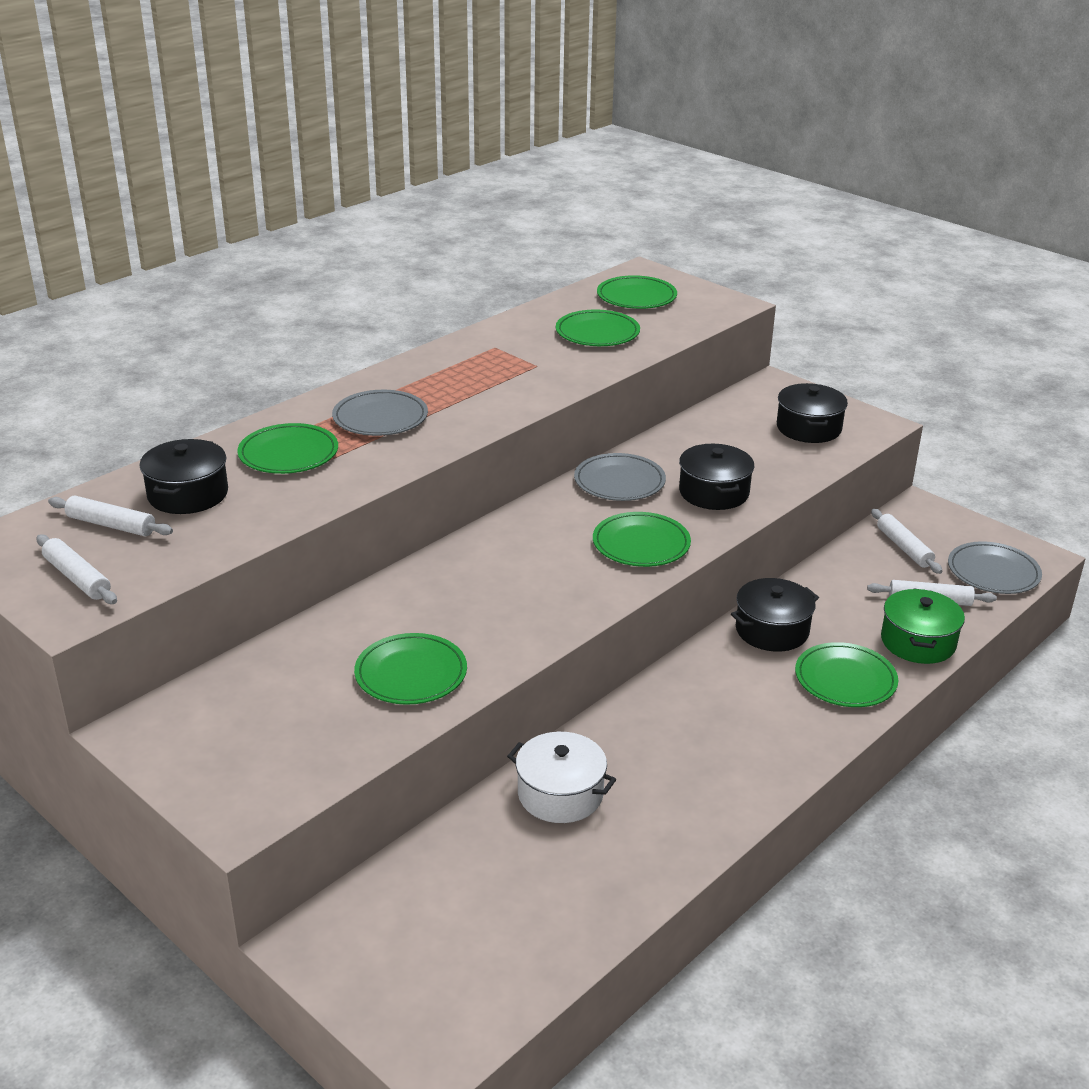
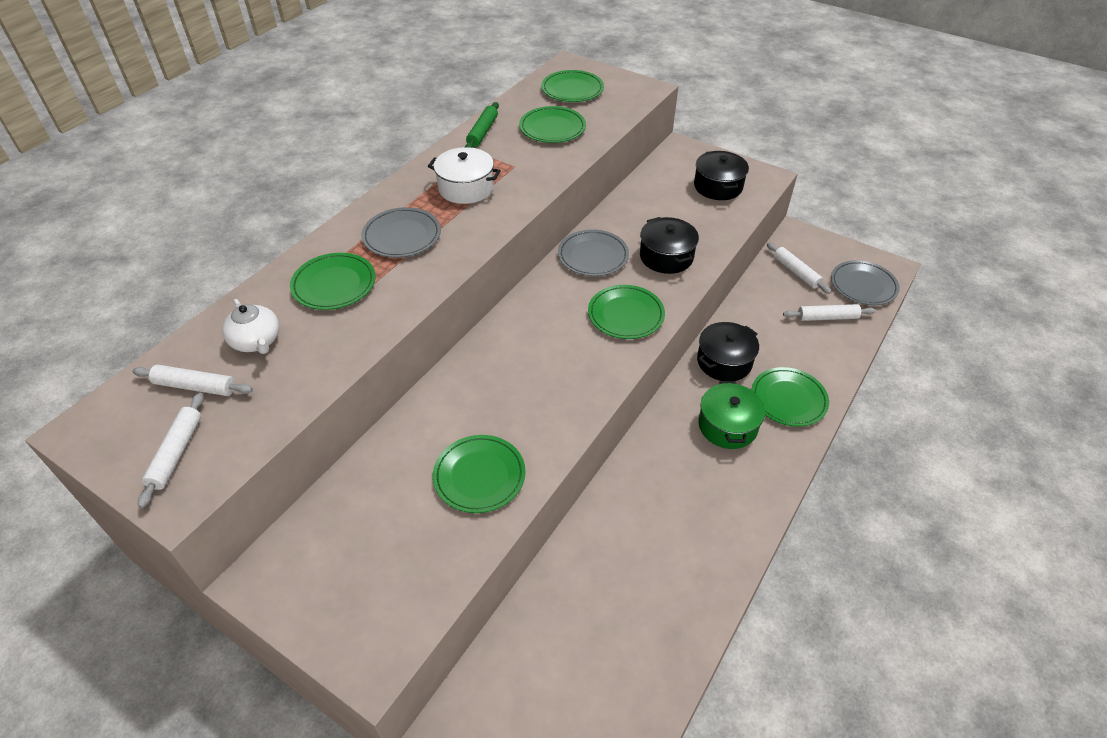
camera: 10 degrees left, 15 degrees up
white rolling pin [37,534,117,604] -> white rolling pin turned 60 degrees clockwise [138,393,204,508]
black pot [139,439,228,514] -> white teapot [222,299,279,354]
white pot [507,732,616,823] -> white pot moved to [428,147,501,204]
green pot [881,588,965,664] -> green pot moved to [698,381,765,449]
none -> green rolling pin [465,102,499,148]

